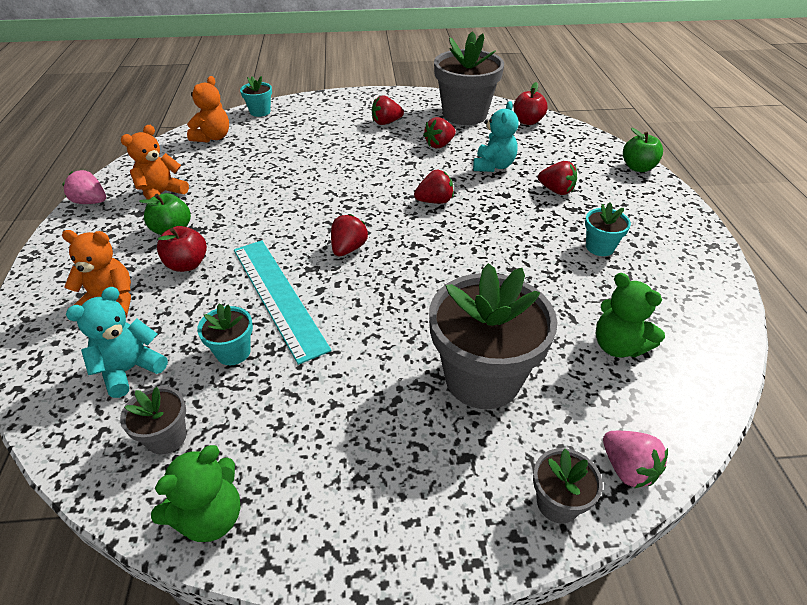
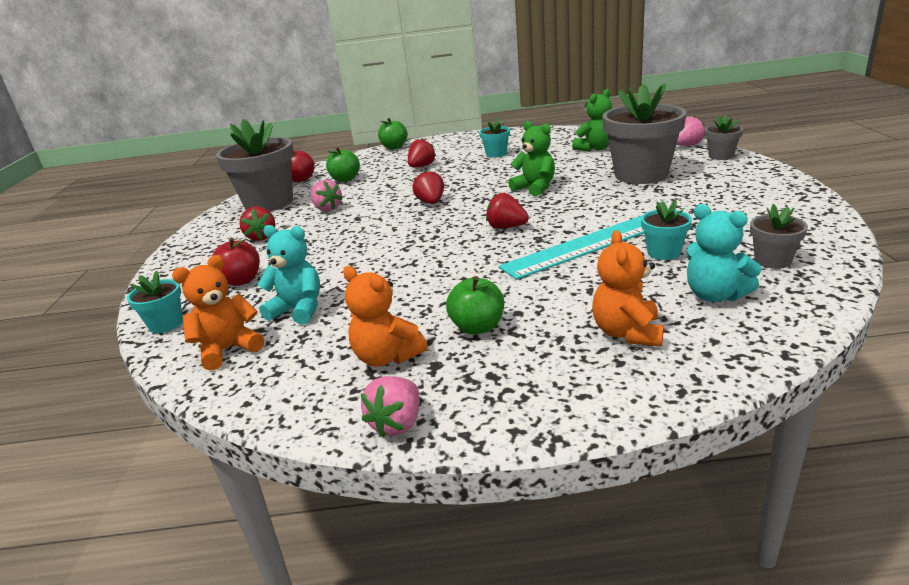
camera: 85 degrees left, 15 degrees down
green teddy bear [151,445,241,542] -> green teddy bear moved to [508,121,555,196]
red apple [157,226,207,272] -> red apple moved to [212,238,260,286]
orange teddy bear [187,76,229,143] -> orange teddy bear turned 60 degrees counterclockwise [172,255,264,371]
red strawberry [423,117,456,148] -> pink strawberry [311,179,343,212]
turquoise teddy bear [473,101,518,172] -> turquoise teddy bear moved to [257,225,320,324]
none -> green apple [326,147,360,182]

